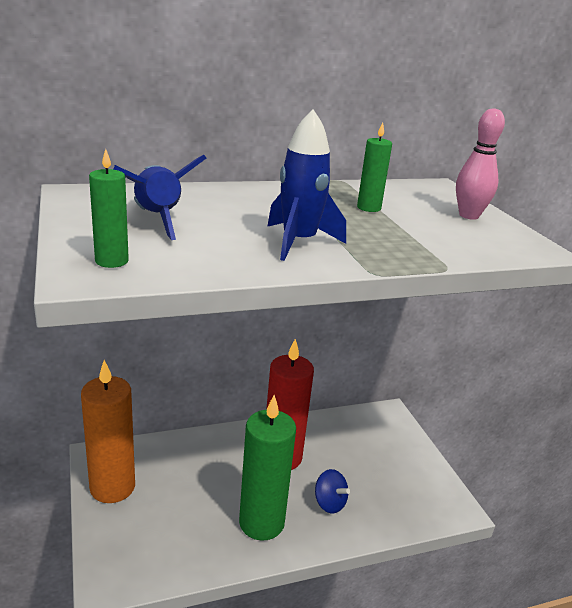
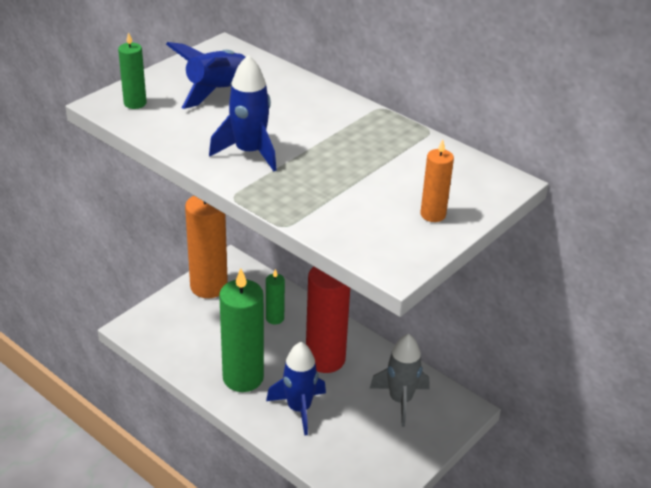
camera: 60 degrees right, 10 degrees up
blue spinning top [315,469,350,514] -> blue rocket [266,342,326,436]
green candle [357,122,392,212] -> green candle moved to [266,269,285,324]
pink bowling pin [456,108,505,220] -> orange candle [420,139,454,222]
none -> grey rocket [370,334,429,427]

